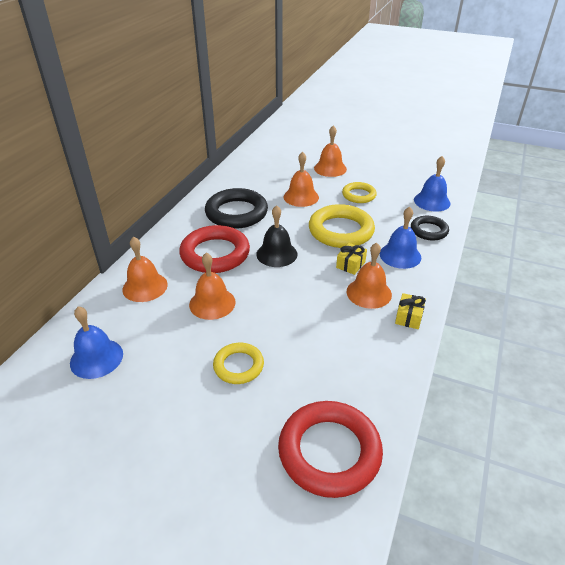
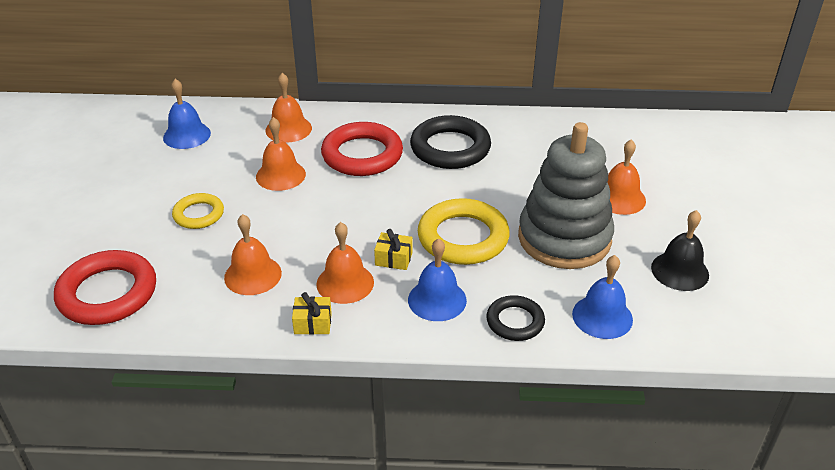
camera: 70 degrees right, 0 degrees up
black bell [256,205,298,267] -> black bell moved to [651,210,709,291]
orange bell [284,152,319,207] -> orange bell moved to [224,214,282,295]
yellow ring [342,182,377,203] -> grey stacking toy [518,122,614,269]

